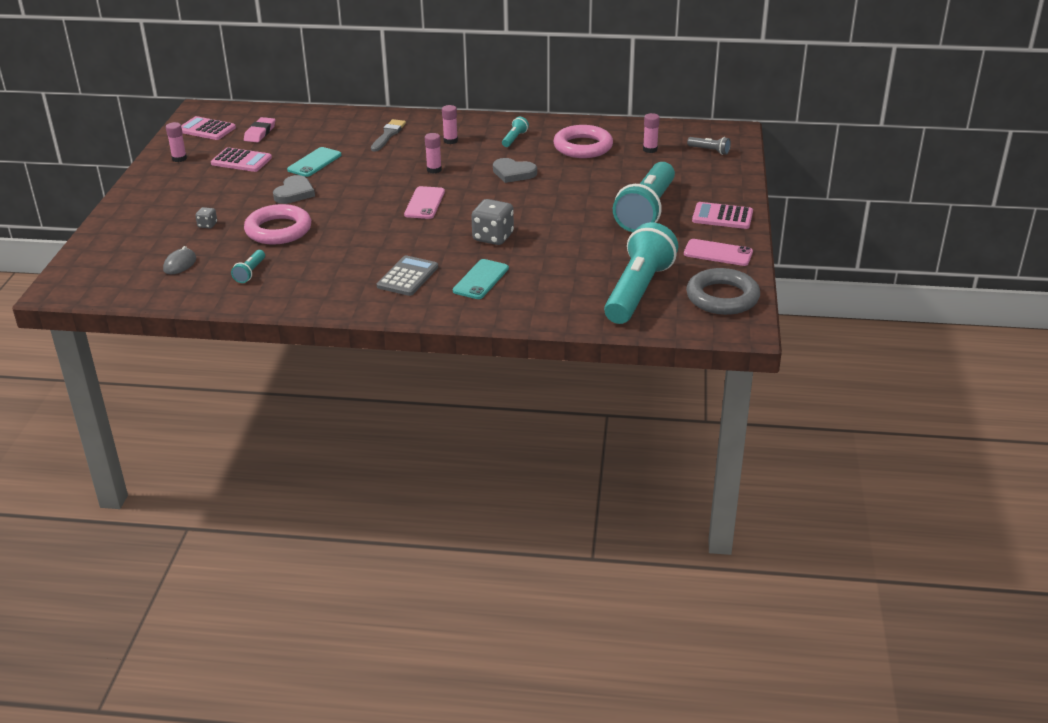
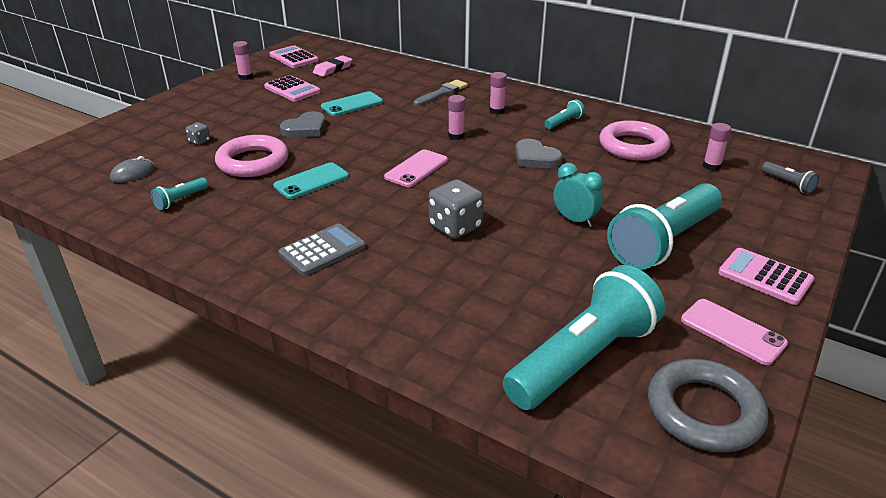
camera: 25 degrees right, 0 degrees up
turquoise phone [453,259,509,299] -> turquoise phone moved to [273,162,349,199]
none -> turquoise clock [553,163,603,227]

